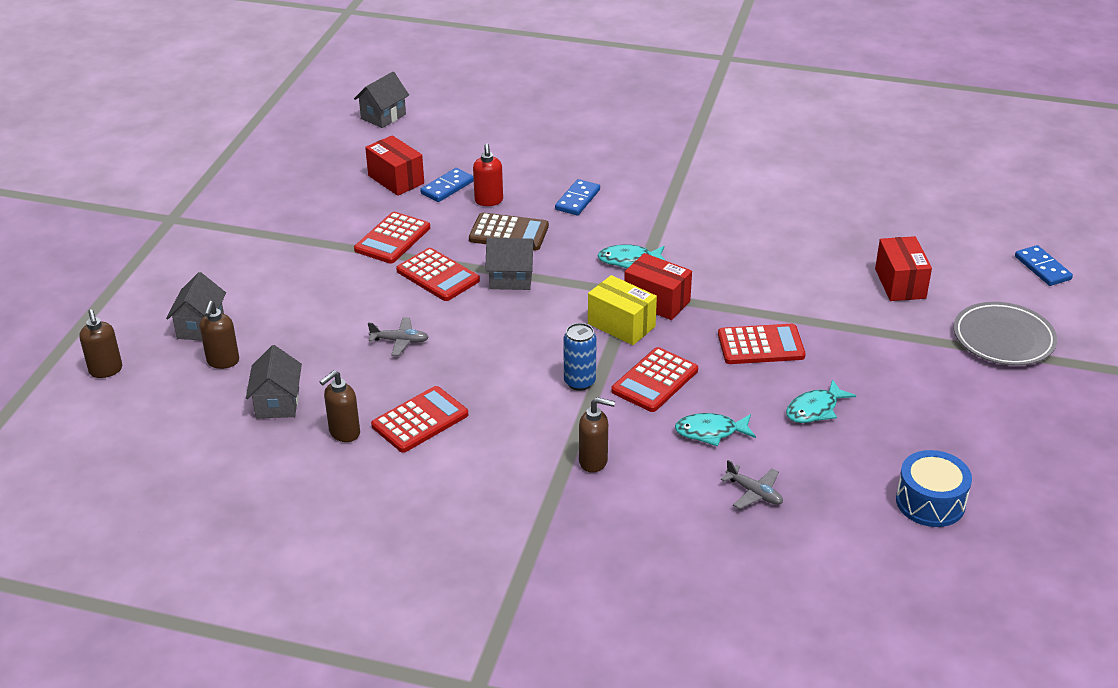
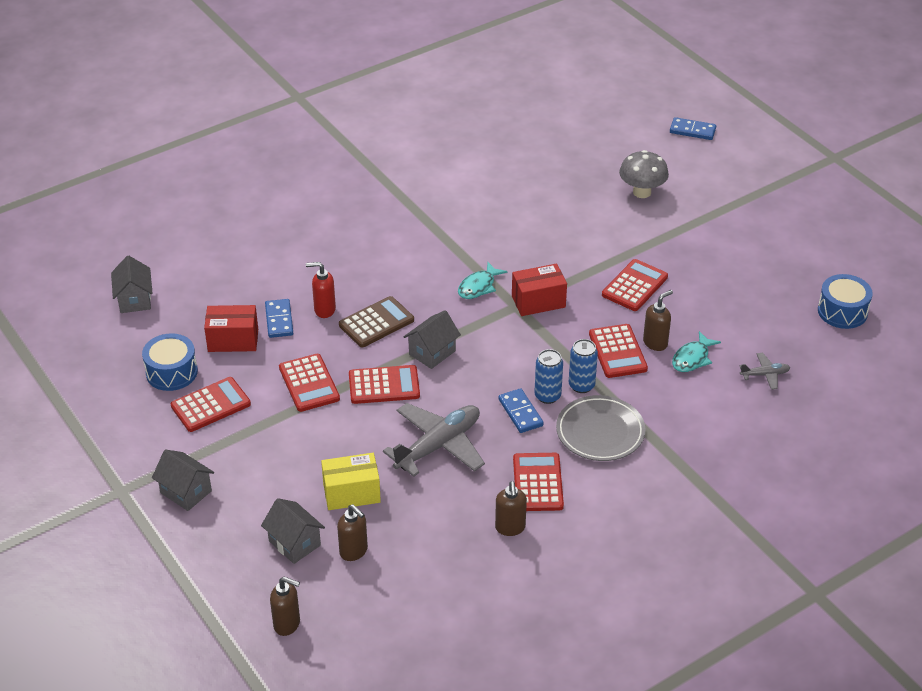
camera: 50 degrees left, 5 degrees up
grey house [246,345,302,418] -> grey house moved to [152,449,214,511]
grey plane [368,317,429,356] -> grey plane [383,403,485,477], size x2.11
red soap dispenser [473,143,503,206] -> red soap dispenser turned 150 degrees clockwise [306,262,336,318]
blue domino [555,179,600,215] -> blue domino moved to [498,388,544,433]
brown soap dispenser [579,397,615,473] -> brown soap dispenser moved to [643,290,673,351]
yellow box [588,275,657,345] -> yellow box moved to [321,453,381,510]
turquoise fish [786,379,856,423] -> none
red box [875,236,932,301] -> grey mushroom [619,150,669,198]
grey plate [954,302,1057,366] -> grey plate moved to [556,395,646,461]
none -> blue drum [142,333,198,391]
none -> red calculator [171,377,251,432]
none -> blue can [534,349,563,404]

